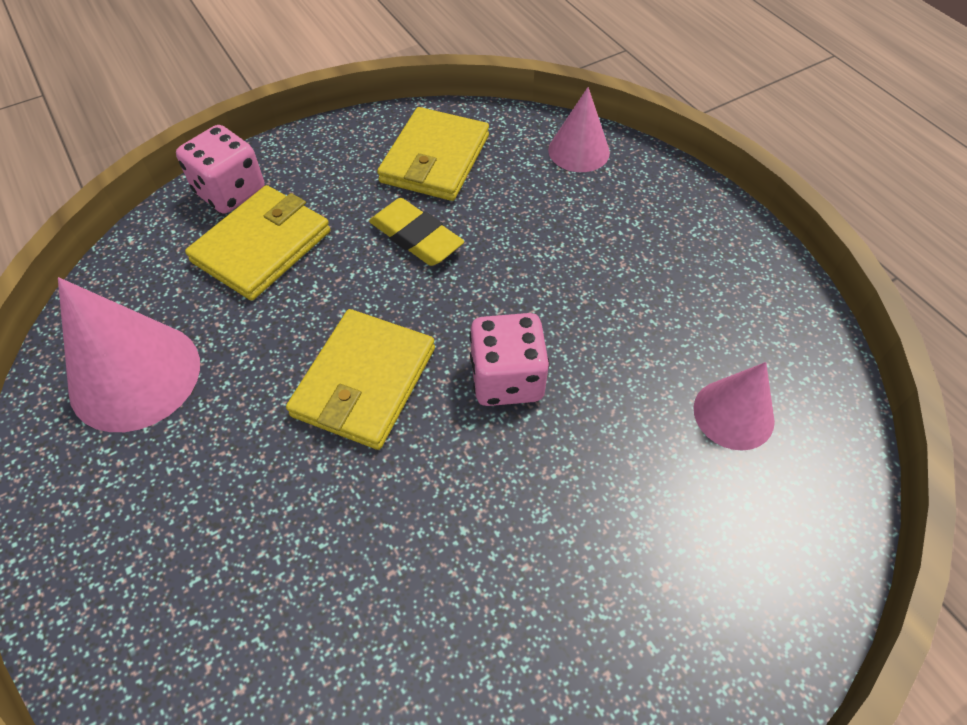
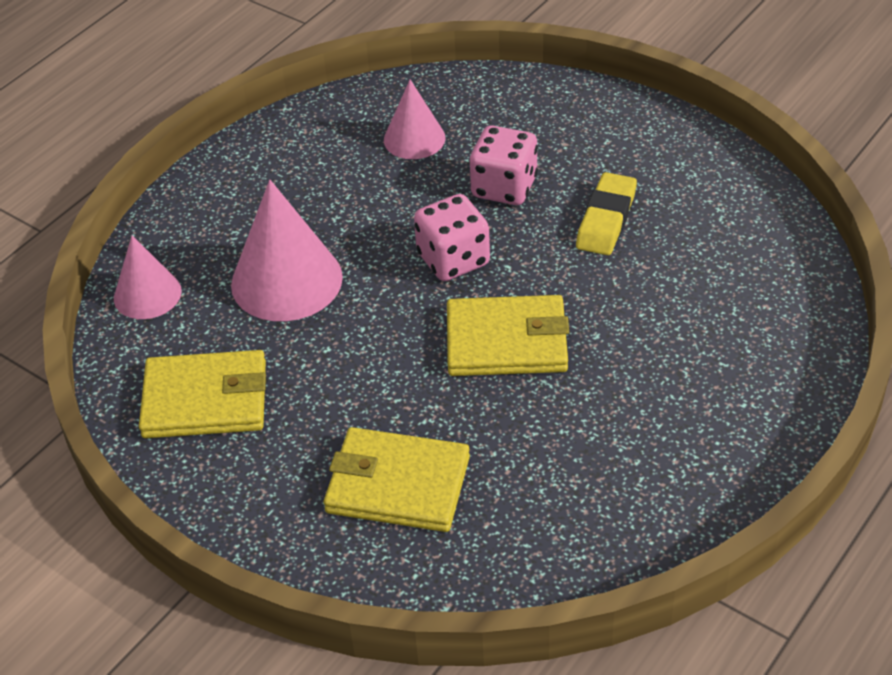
camera: 110 degrees left, 10 degrees down
pink cone [58,277,200,432] -> pink cone moved to [231,180,343,321]
pink dice [176,125,265,214] -> pink dice moved to [470,125,538,205]
yellow eraser [369,198,464,266] -> yellow eraser moved to [576,172,637,255]

